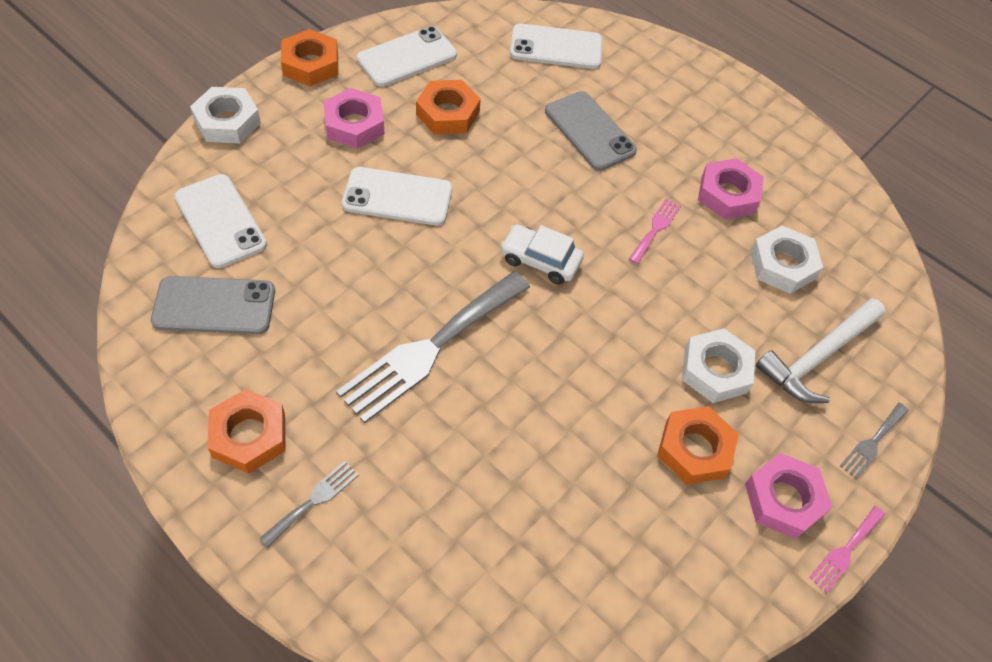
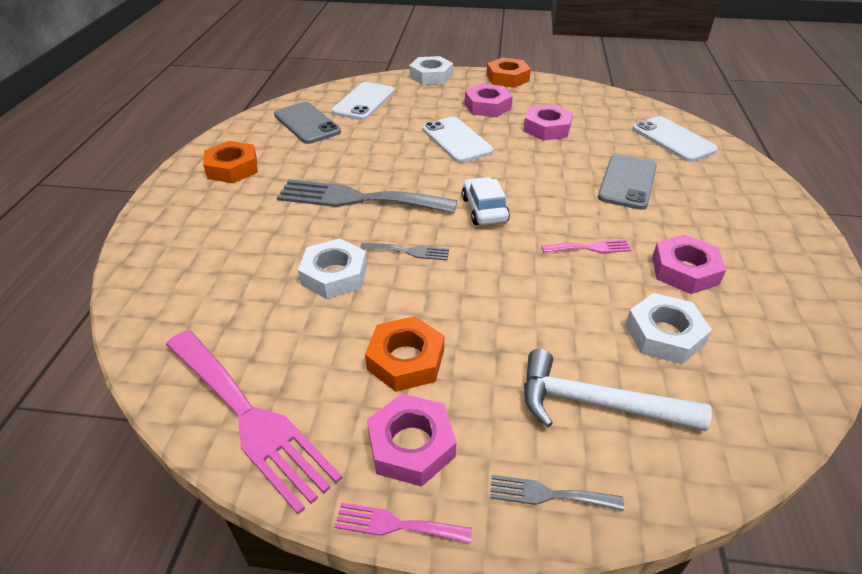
camera: 60 degrees right, 15 degrees down
grey fork [259,461,359,547] -> grey fork moved to [360,243,449,260]
white phone [357,26,457,87] -> none
orange nut [416,80,481,135] -> pink nut [523,104,573,141]
white nut [682,328,755,403] -> white nut moved to [298,238,367,299]
none -> pink fork [166,330,343,514]

